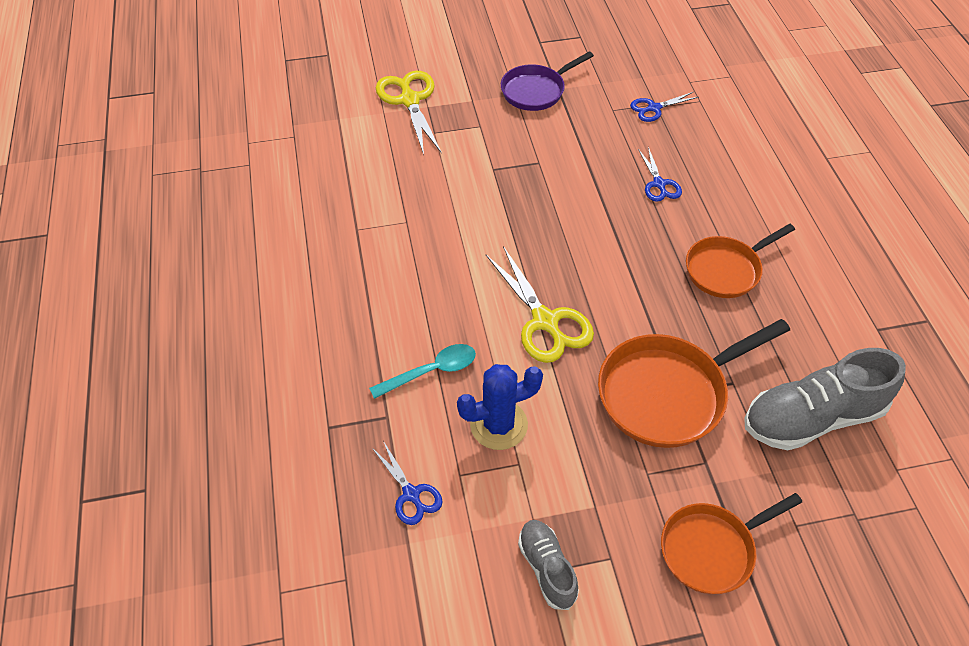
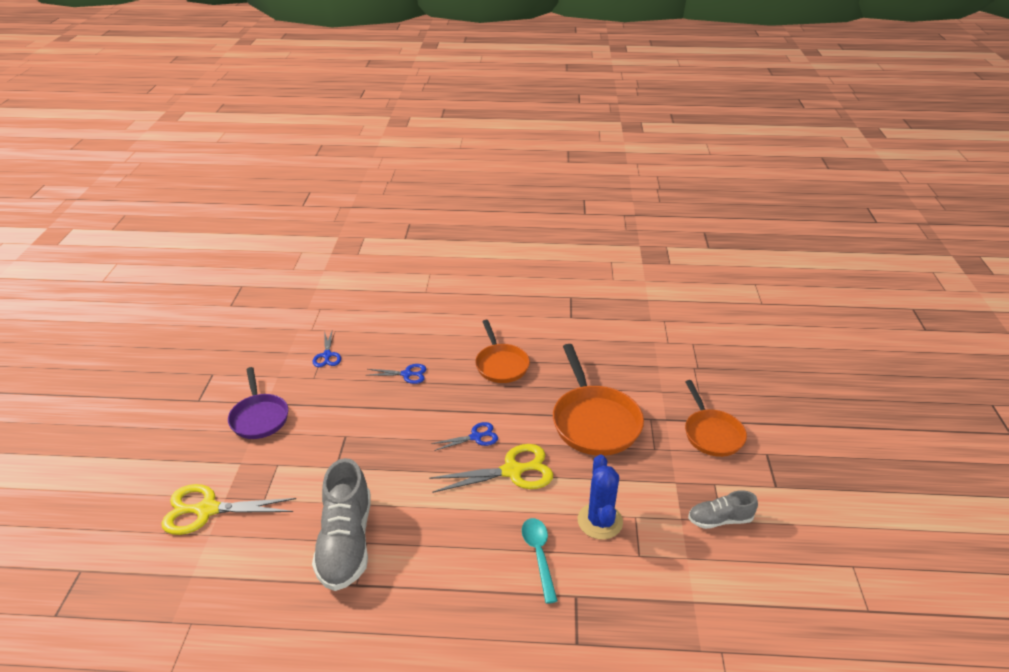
camera: 75 degrees left, 15 degrees down
blue scissors [372,441,442,525] -> blue scissors moved to [431,422,498,451]
grey shoe [744,348,906,450] -> grey shoe moved to [312,458,371,591]

